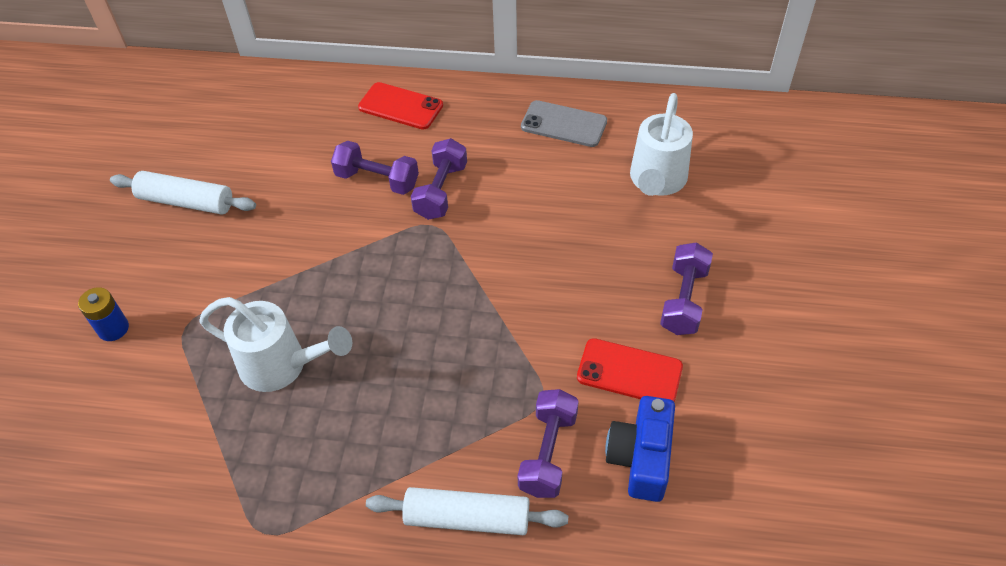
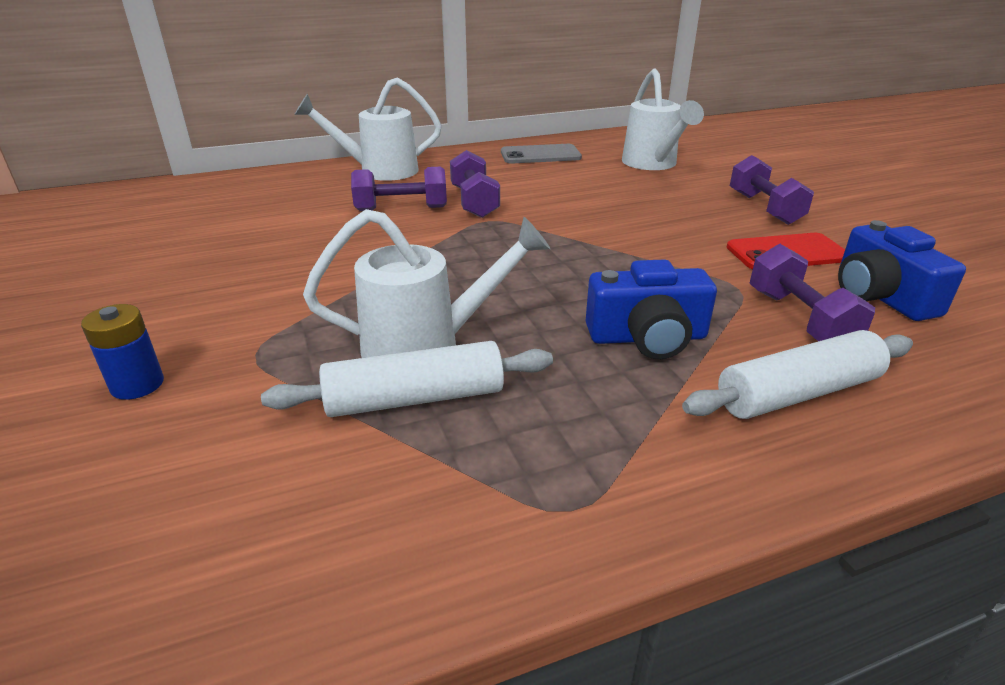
camera: 30 degrees left, 20 degrees down
white rolling pin [110,171,256,215] -> white rolling pin moved to [261,341,553,417]
red phone [358,82,443,130] -> white watering can [294,77,442,181]
none -> blue camera [586,259,717,359]

